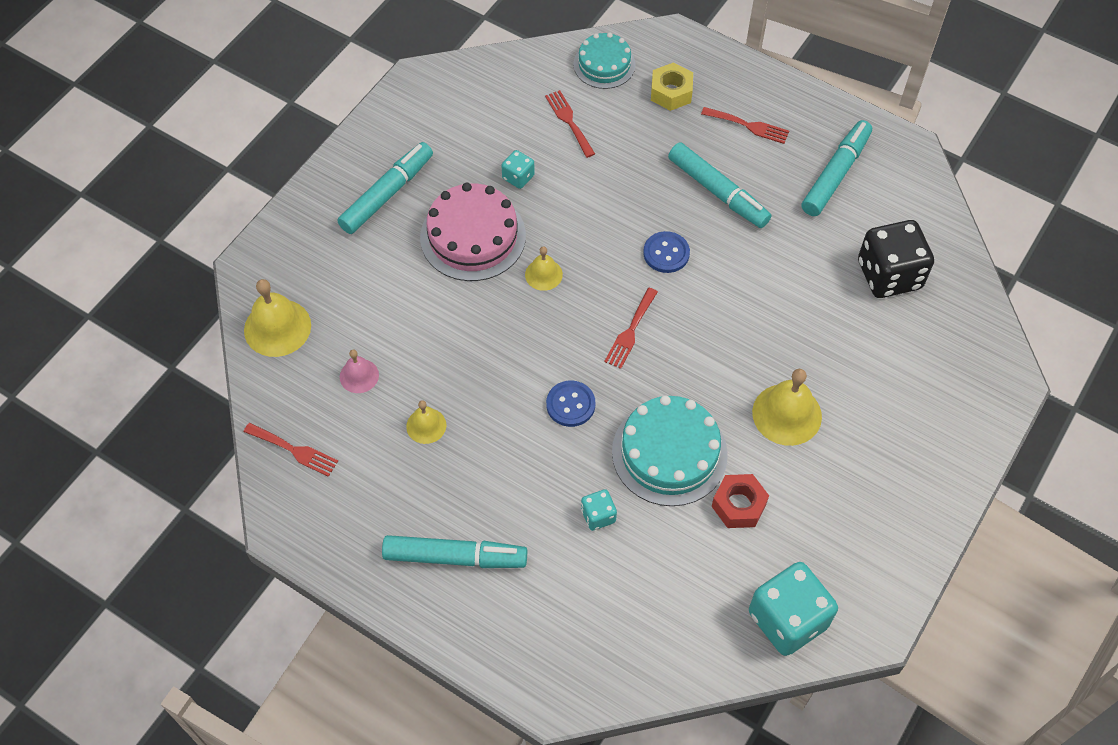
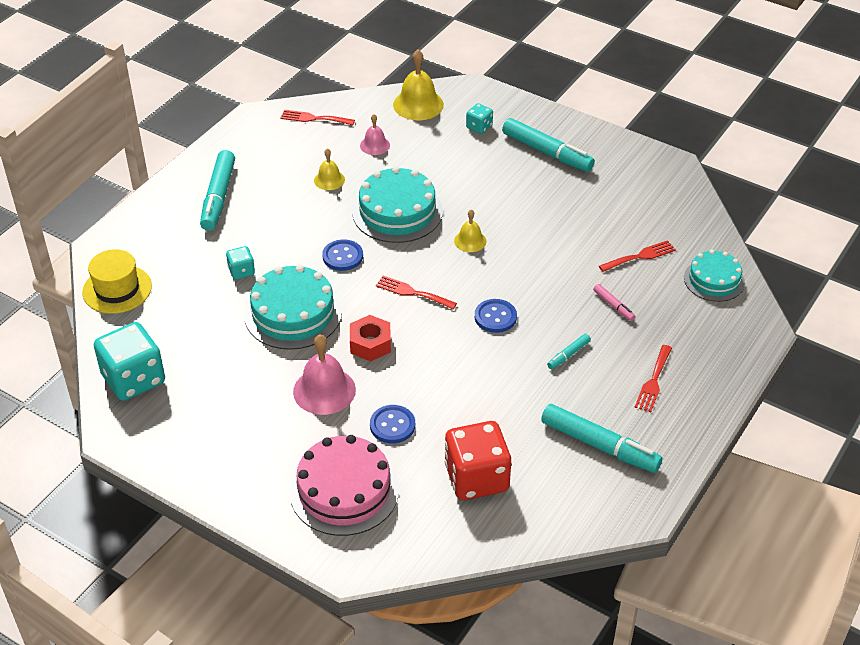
camera: 90 degrees right, 15 degrees down
red fork [244,423,338,477] -> red fork turned 75 degrees clockwise [281,110,355,125]
pink cake [420,183,526,281] -> pink cake moved to [289,435,399,536]
turquoise dice [501,150,535,189] -> turquoise dice moved to [466,103,493,134]
yellow nut [651,62,693,111] -> none
turquoise marker [668,142,771,228] -> turquoise marker [547,334,591,369], size x0.47
red nut [711,474,769,528] -> red nut moved to [350,315,391,361]
yellow bell [752,369,822,446] -> pink bell [293,334,356,415]
black dice [858,220,934,298] -> red dice [445,421,511,500]
none -> yellow hat [82,249,152,314]
none -> turquoise cake [352,166,443,243]
none -> blue button [370,405,415,443]
none -> pink marker [593,284,636,321]

